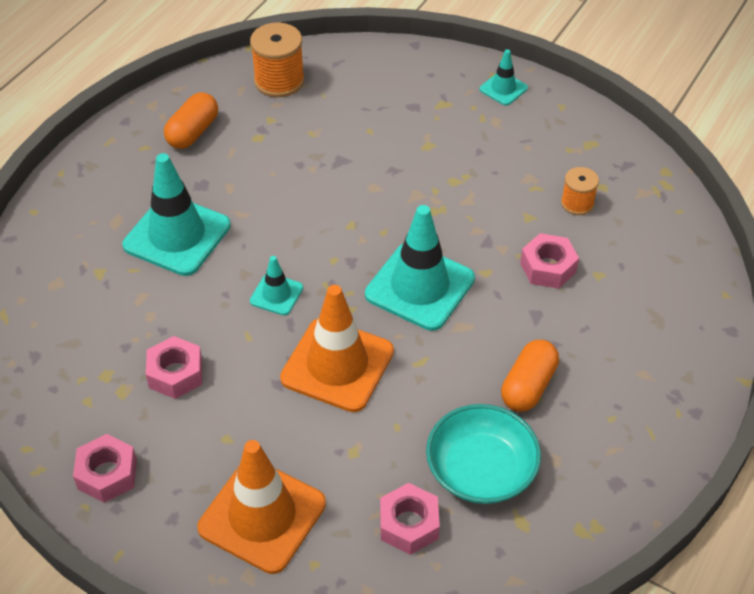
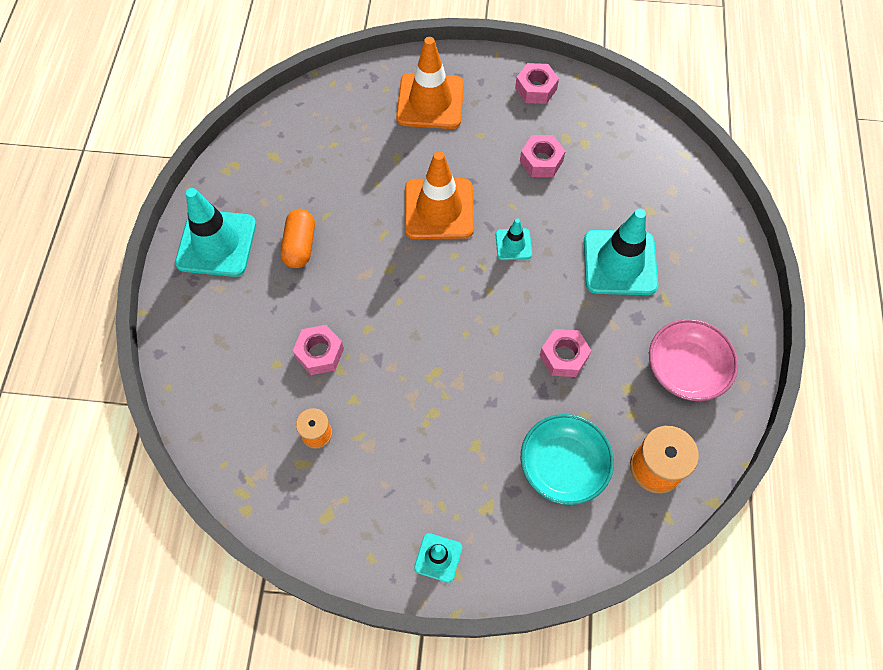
camera: 155 degrees right, 15 degrees up
orange capsule [164,92,218,149] -> pink bowl [649,319,738,401]
turquoise traffic cone [365,205,475,331] -> turquoise traffic cone moved to [175,188,256,277]
pink nut [380,483,440,555] -> pink nut moved to [540,329,591,377]
turquoise bowl [426,404,541,504] -> turquoise bowl moved to [521,414,614,505]

